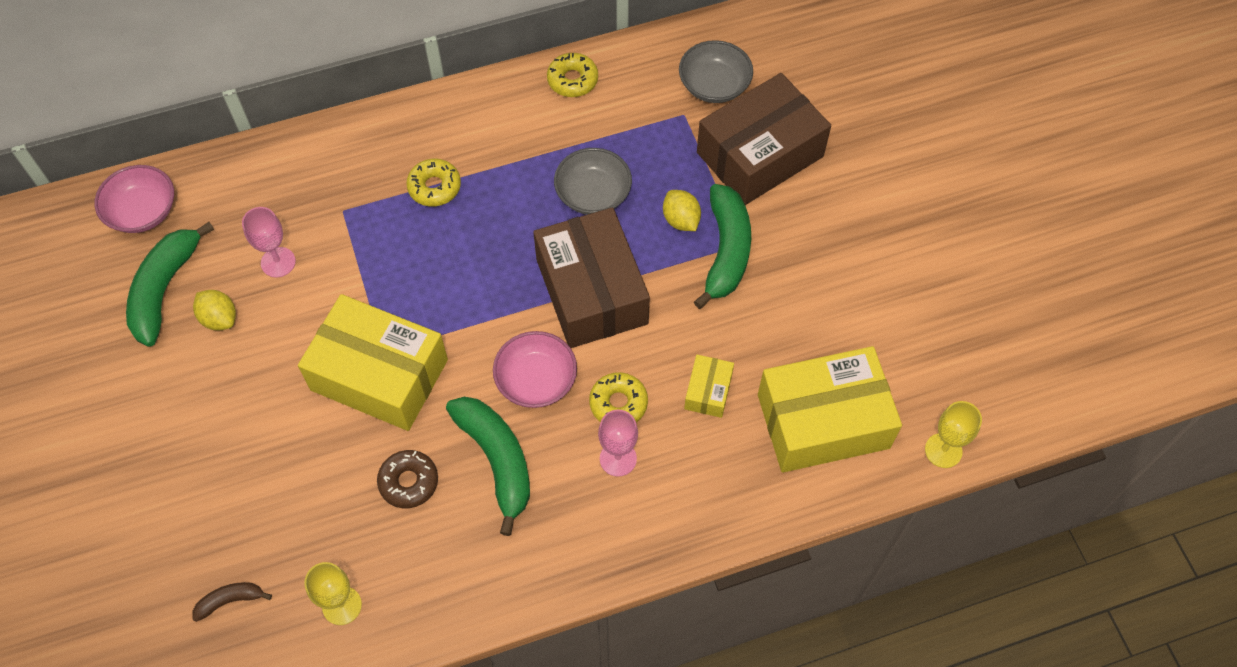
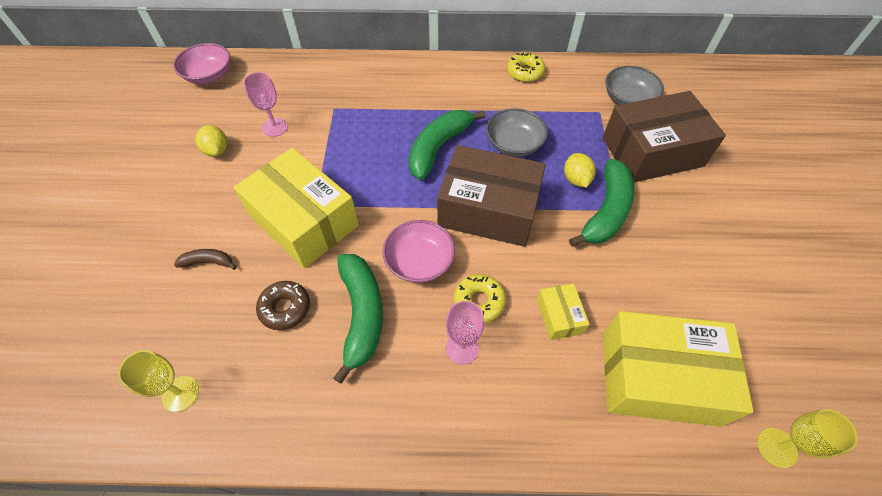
camera: 20 degrees right, 5 degrees down
green banana [126,222,214,347] -> green banana moved to [409,110,486,180]
brown banana [192,582,272,622] -> brown banana moved to [174,249,237,270]
yellow donut [406,159,461,207] -> none
brown box [533,207,650,348] -> brown box turned 75 degrees counterclockwise [437,145,546,247]
yellow box [684,355,734,418] -> yellow box turned 45 degrees counterclockwise [537,283,590,340]

